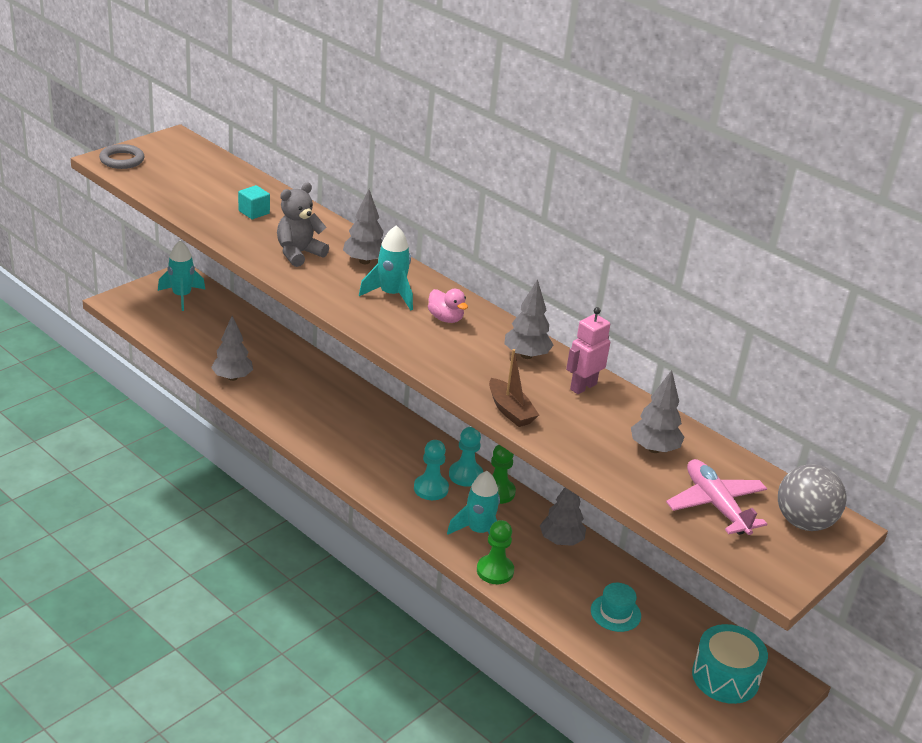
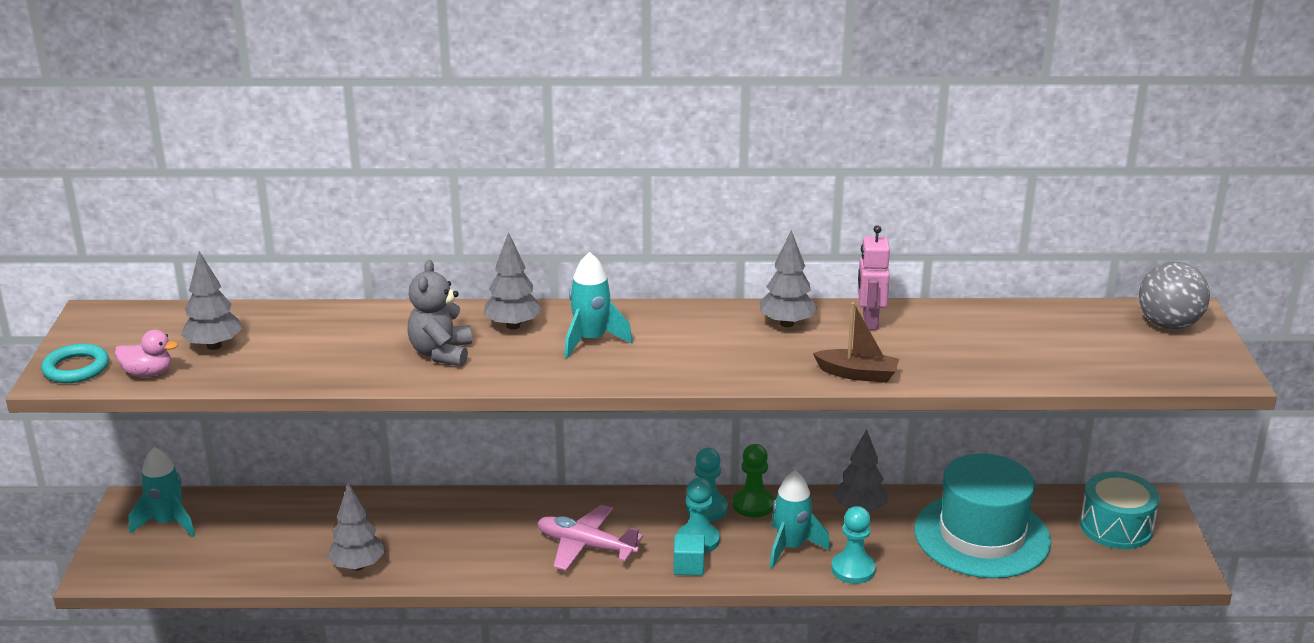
camera: 40 degrees left, 5 degrees down
grey ring [99,144,145,169] -> turquoise ring [41,344,109,383]
turquoise cube [238,185,270,219] -> turquoise cube moved to [674,534,705,576]
pink duck [428,289,468,323] -> pink duck moved to [115,330,178,377]
green pawn [477,520,514,584] -> turquoise pawn [831,506,876,584]
turquoise hat [591,583,641,632] -> turquoise hat [914,454,1051,578], size x2.38
grey tree [631,370,684,453] -> grey tree moved to [181,251,242,350]
pink plane [666,459,767,535] -> pink plane moved to [537,505,643,571]

